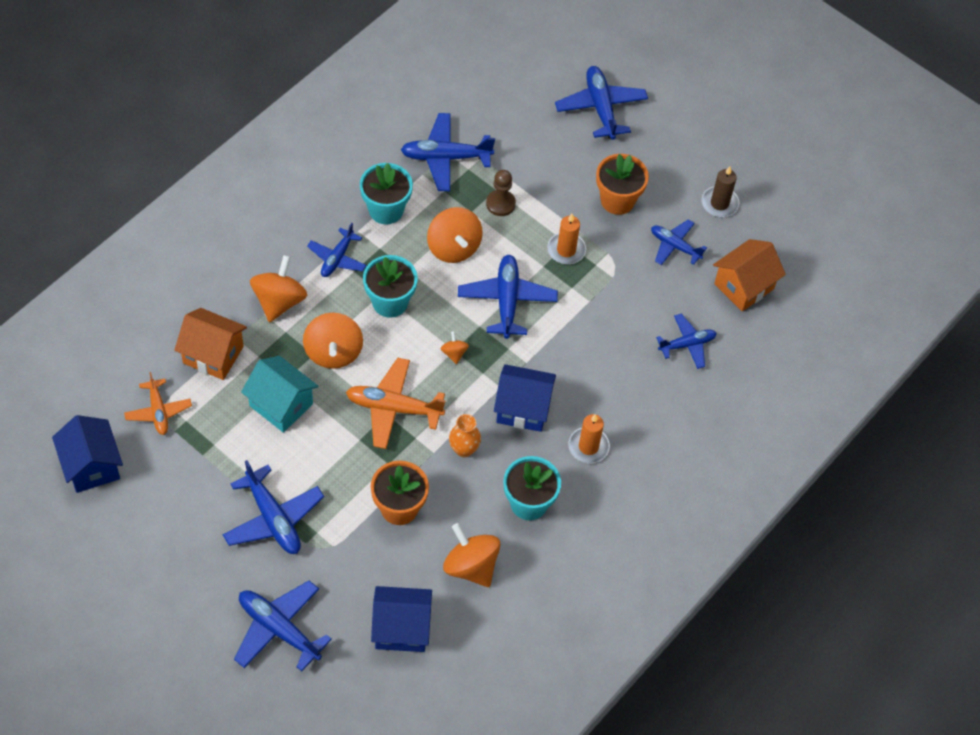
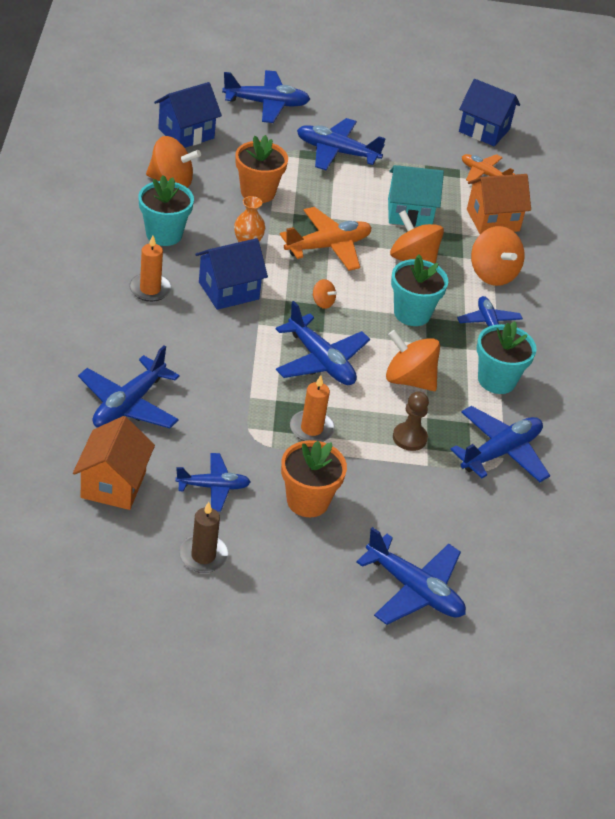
camera: 140 degrees right, 15 degrees down
blue plane [656,314,717,369] -> blue plane [78,345,180,428], size x1.56

